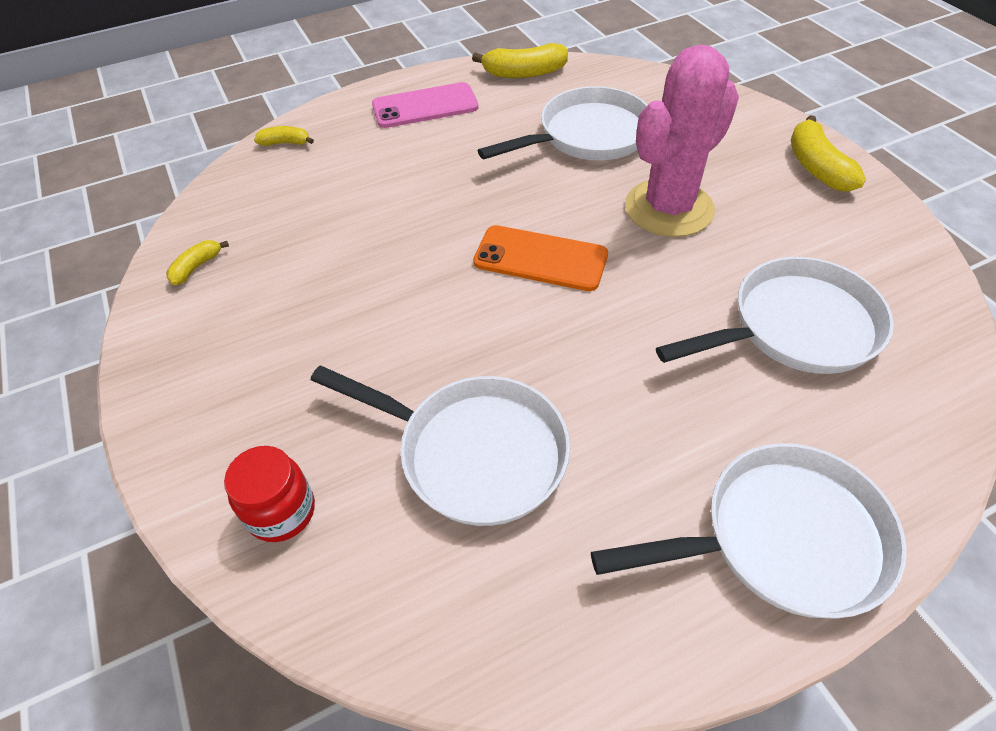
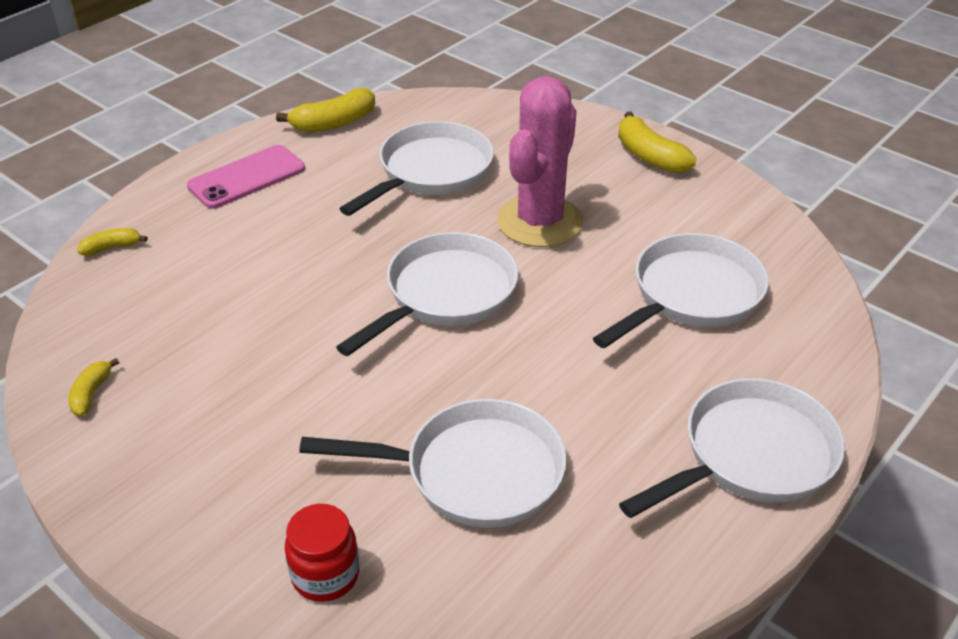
camera: 25 degrees left, 10 degrees down
orange phone [473,225,608,291] -> white pan [336,232,518,356]

